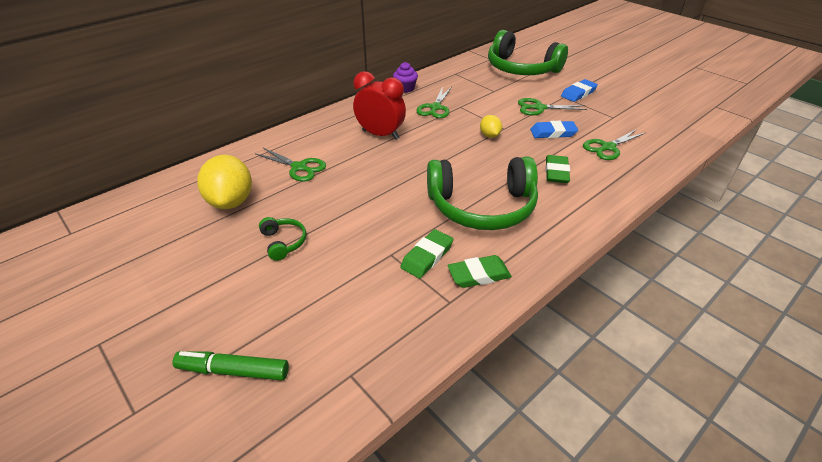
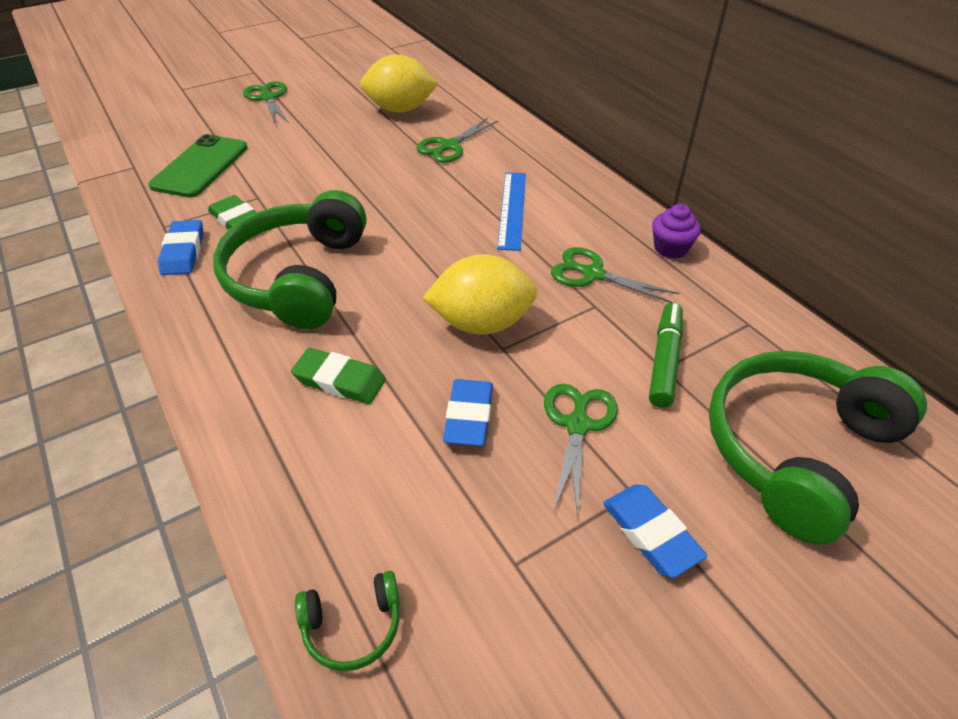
camera: 100 degrees right, 5 degrees up
green marker [173,351,289,380] -> green marker moved to [649,302,683,408]
green headphones [259,217,306,261] -> green headphones moved to [295,571,400,671]
red clock [353,71,406,140] -> blue ruler [497,172,526,251]
green eraser [447,255,512,288] -> blue eraser [158,220,204,275]
yellow lemon [480,115,502,138] -> yellow lemon [423,254,538,335], size x1.96
green scissors [583,129,645,160] -> green scissors moved to [243,81,289,124]
none -> green phone [148,134,248,198]

